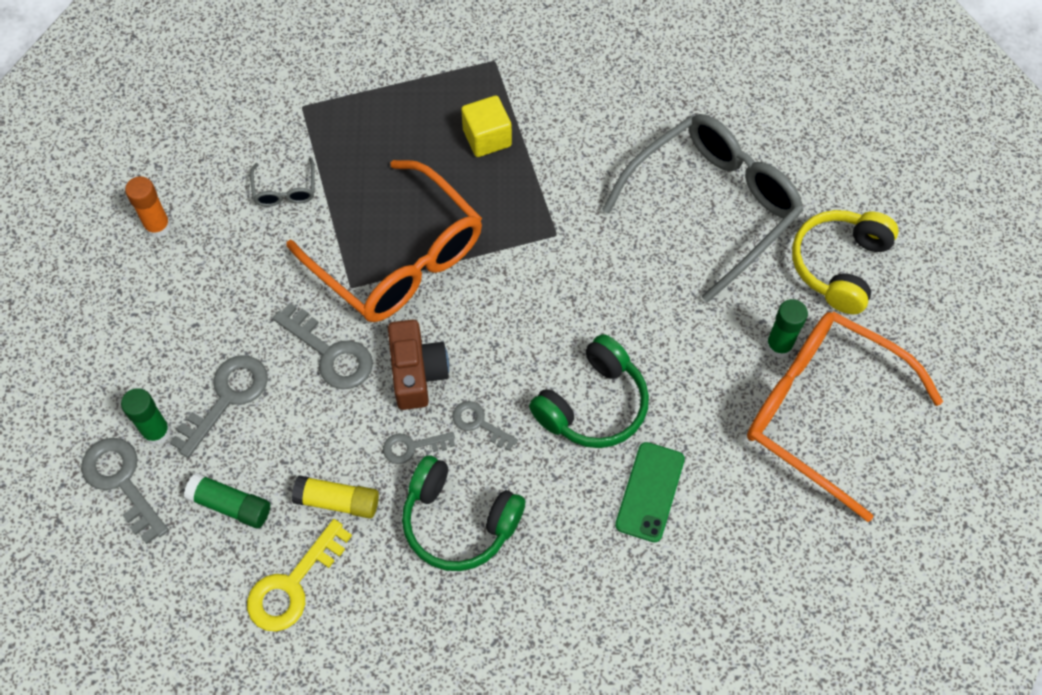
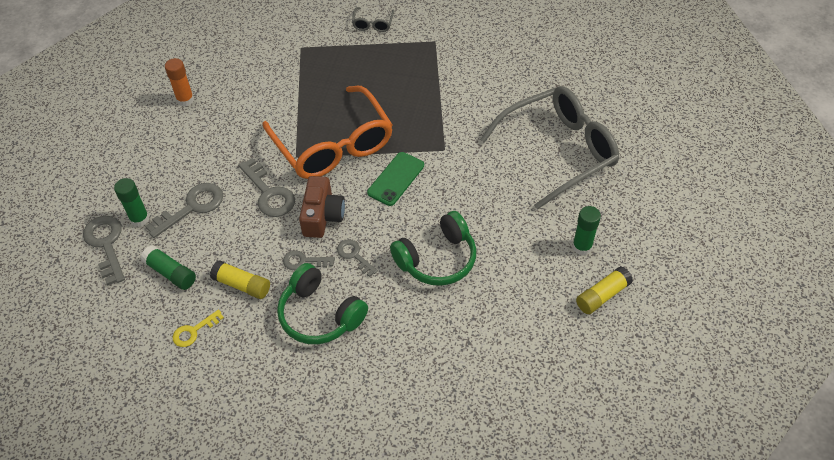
camera: 15 degrees right, 10 degrees down
yellow key [247,519,352,632] -> yellow key [173,309,224,347], size x0.59
grey glasses [250,157,315,207] -> grey glasses moved to [352,7,394,32]
yellow cube [461,96,512,157] -> none
green phone [615,442,685,542] -> green phone moved to [367,152,424,206]
orange glasses [747,312,943,522] -> yellow glue stick [576,266,633,314]
yellow headphones [792,210,899,314] -> none

